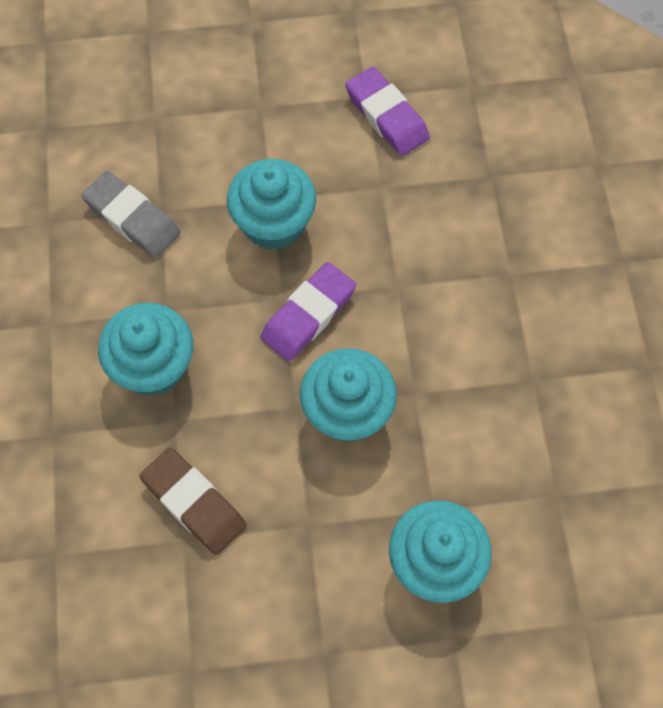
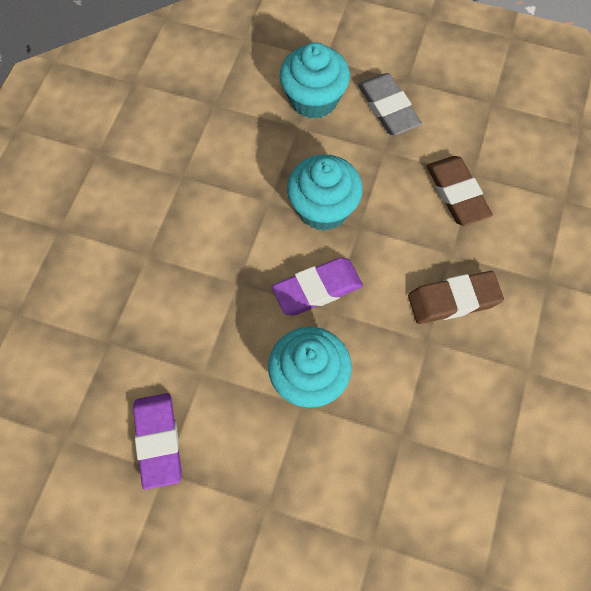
camera: 155 degrees left, 0 degrees up
grey eraser [81,171,181,258] -> grey eraser moved to [358,73,422,135]
turquoise cupcake [98,303,193,396] -> brown eraser [408,271,504,324]

